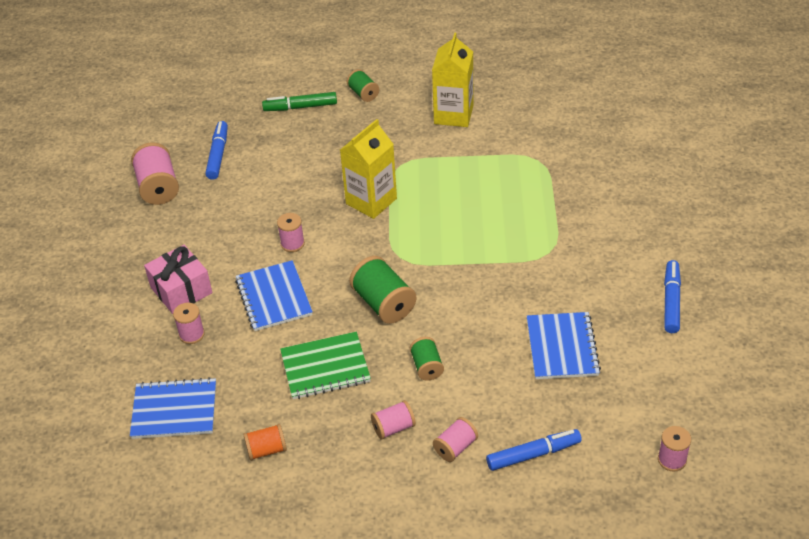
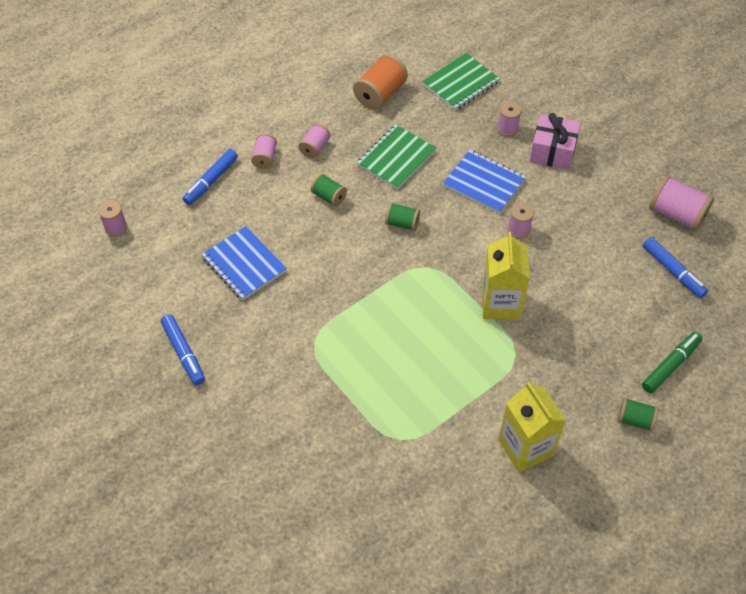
camera: 140 degrees right, 10 degrees up
blue notebook [130,377,216,439] -> green notebook [422,53,500,111]
orange spool [243,424,287,461] -> orange spool [353,54,408,110], size x1.69
green spool [349,256,416,324] -> green spool [385,203,420,231], size x0.59

